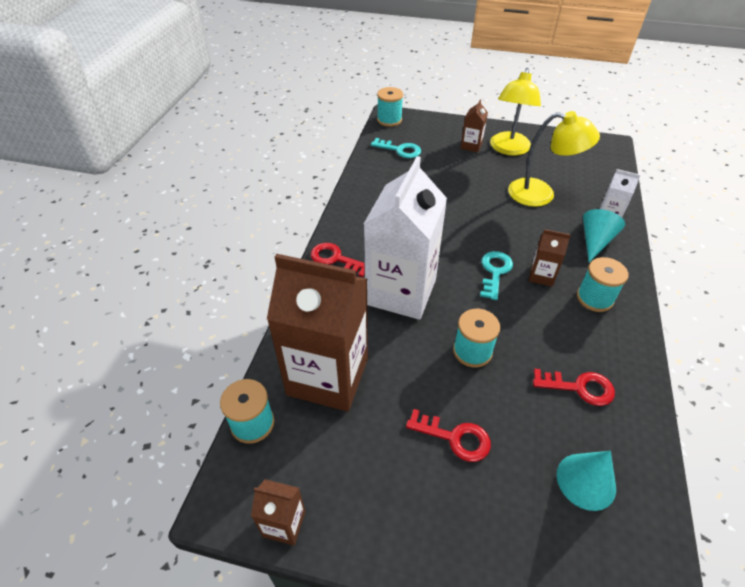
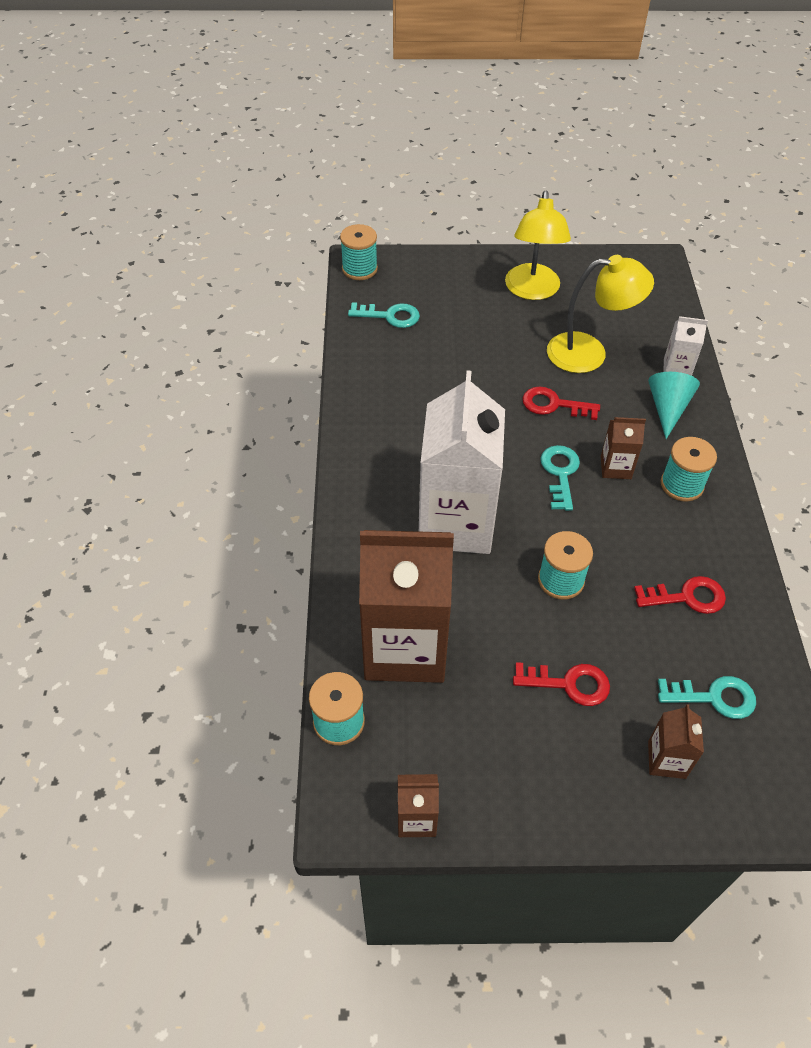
camera: 15 degrees left, 5 degrees up
red key [311,243,365,277] -> red key moved to [522,386,600,420]
brown carton [460,99,488,152] -> brown carton moved to [648,704,704,779]
turquoise cone [557,451,616,511] -> turquoise key [658,676,756,719]

